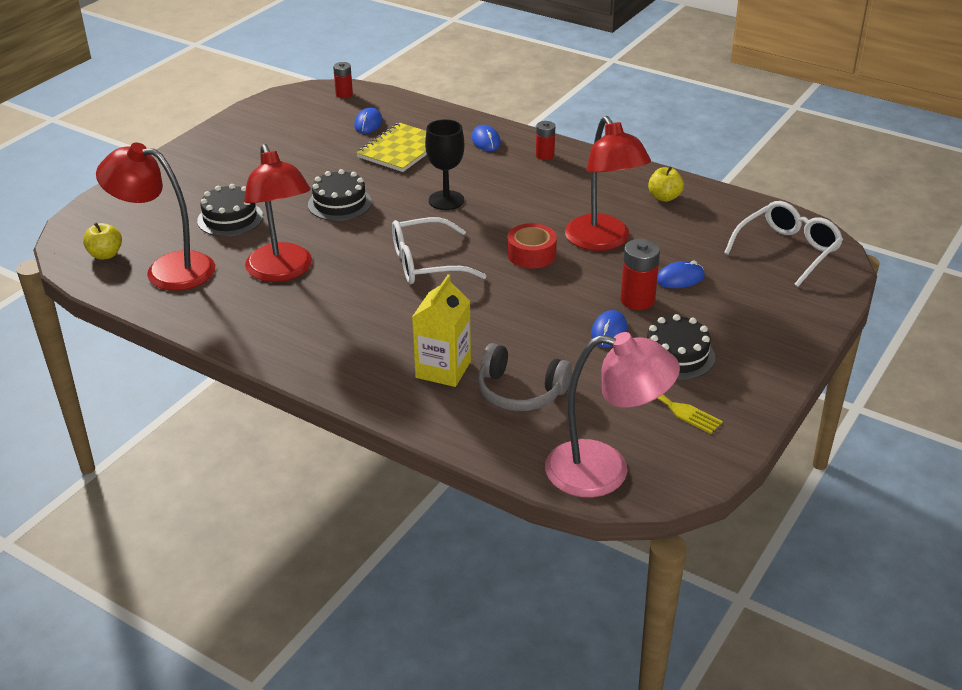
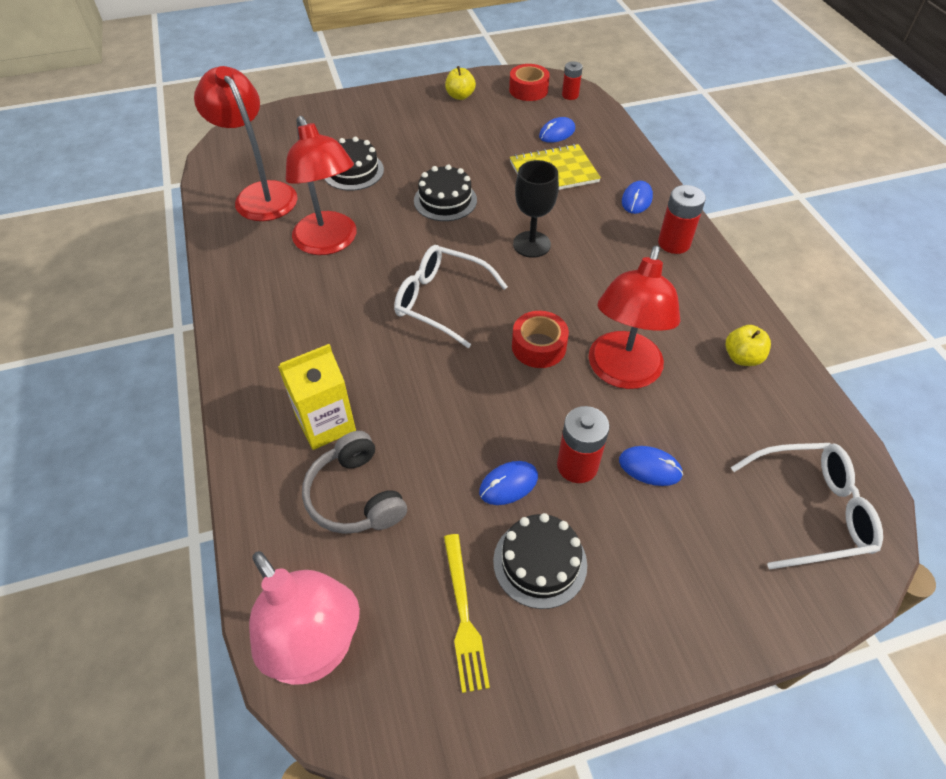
camera: 40 degrees right, 15 degrees up
yellow apple [83,222,122,260] -> yellow apple moved to [445,66,476,100]
red lamp [244,144,312,282] -> red lamp turned 45 degrees counterclockwise [286,116,357,255]
red battery [536,121,555,160] -> red battery [658,185,706,254], size x1.55
none -> red tape [509,64,550,101]

